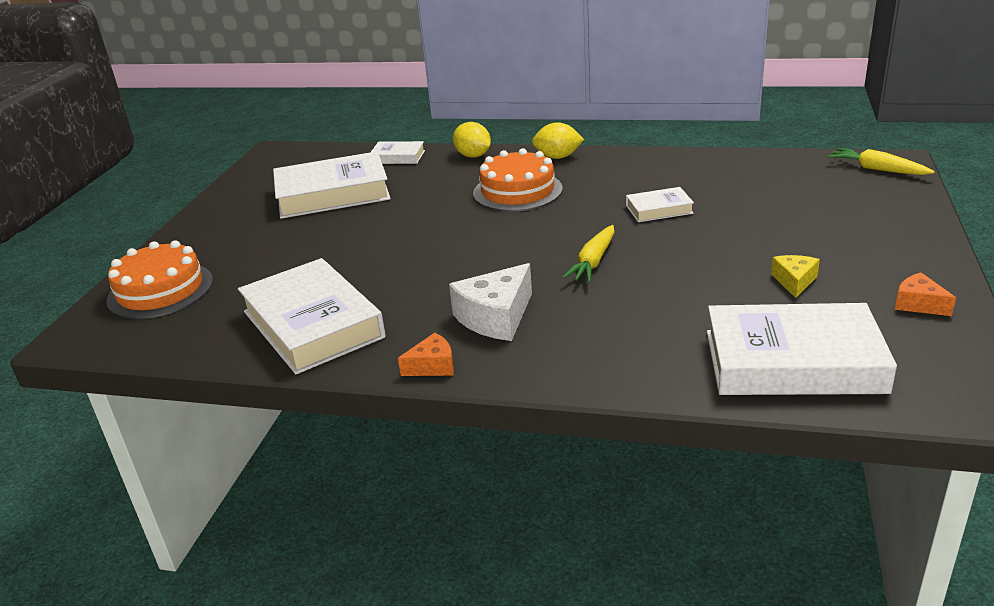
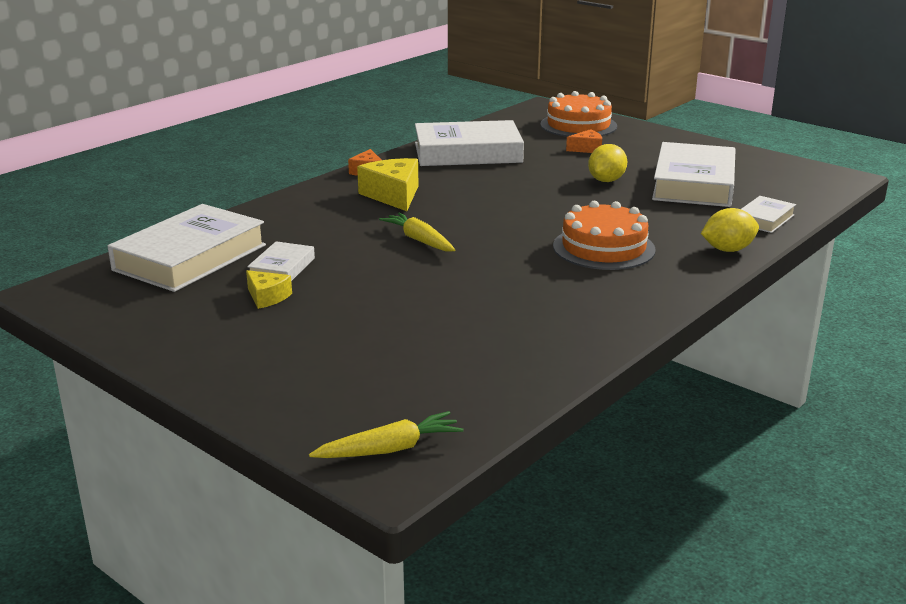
camera: 115 degrees right, 5 degrees down
white cheese [449,263,532,341] -> yellow cheese [357,158,418,211]
yellow lemon [532,122,584,159] -> yellow lemon moved to [588,144,627,182]
white book [626,187,694,222] -> white book moved to [247,241,315,281]
orange cheese [895,273,956,316] -> orange cheese moved to [566,129,602,153]

